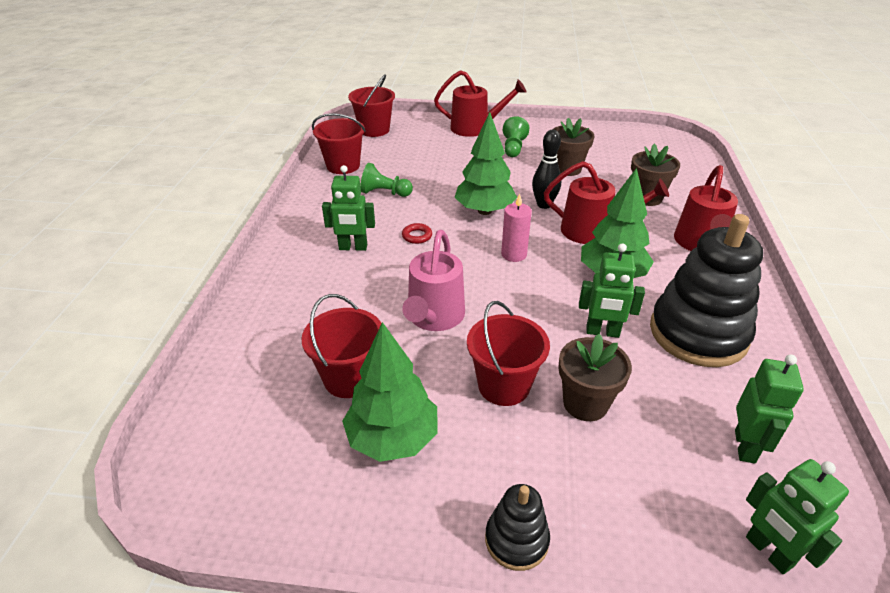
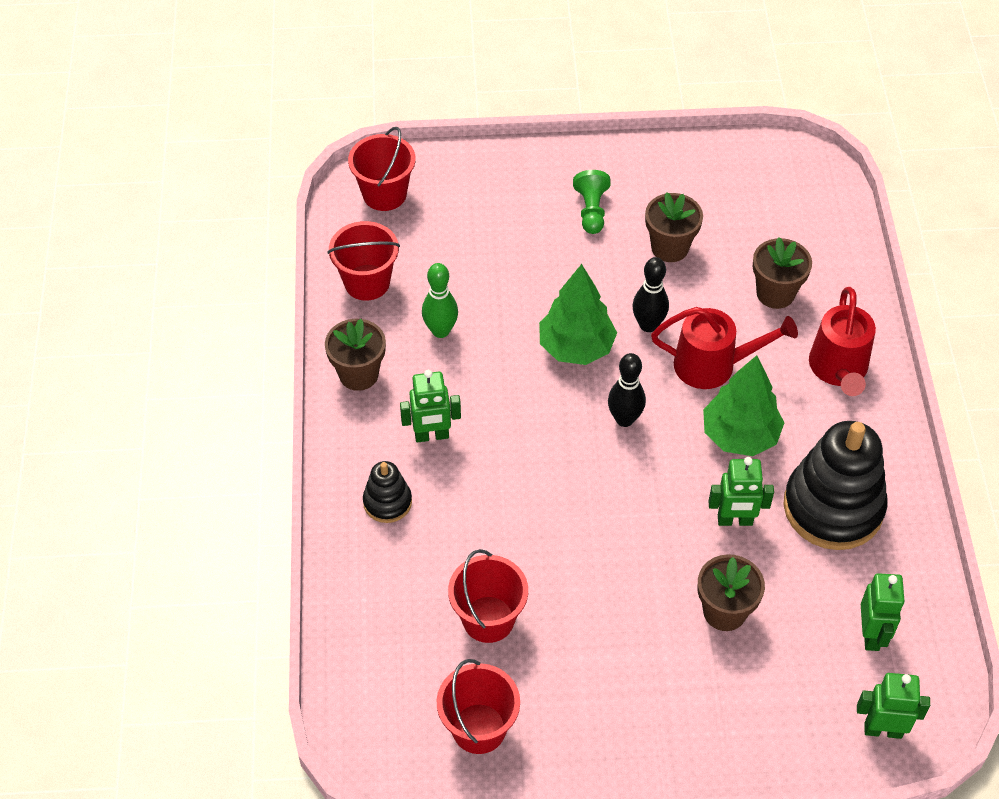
camera: 10 degrees left, 15 degrees up
green tree [342,322,438,462] -> none
green pawn [360,163,413,197] -> green bowling pin [422,263,458,338]
red ring [402,223,432,244] -> none
pink watering can [402,230,465,331] -> none
red watering can [434,70,527,137] -> none
red bucket [467,301,550,406] -> red bucket moved to [437,659,520,754]
black stacking toy [485,484,550,571] -> black stacking toy moved to [363,461,412,523]
pink candle [501,194,532,262] -> black bowling pin [608,353,646,427]
green robot [746,459,849,574] -> green robot turned 135 degrees clockwise [857,673,930,739]
none -> brown flower pot [325,319,386,391]

